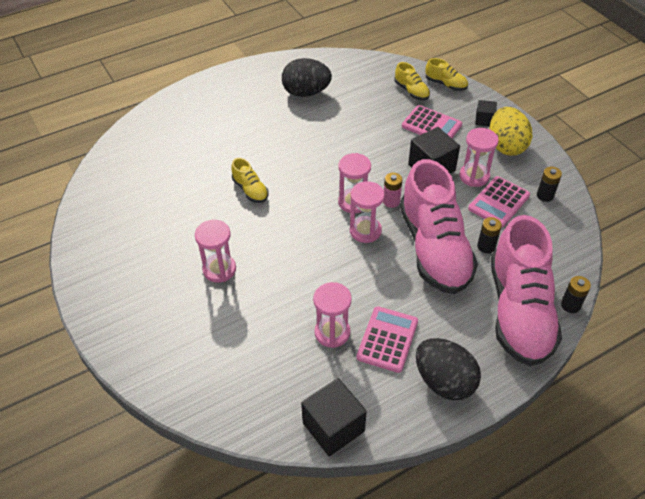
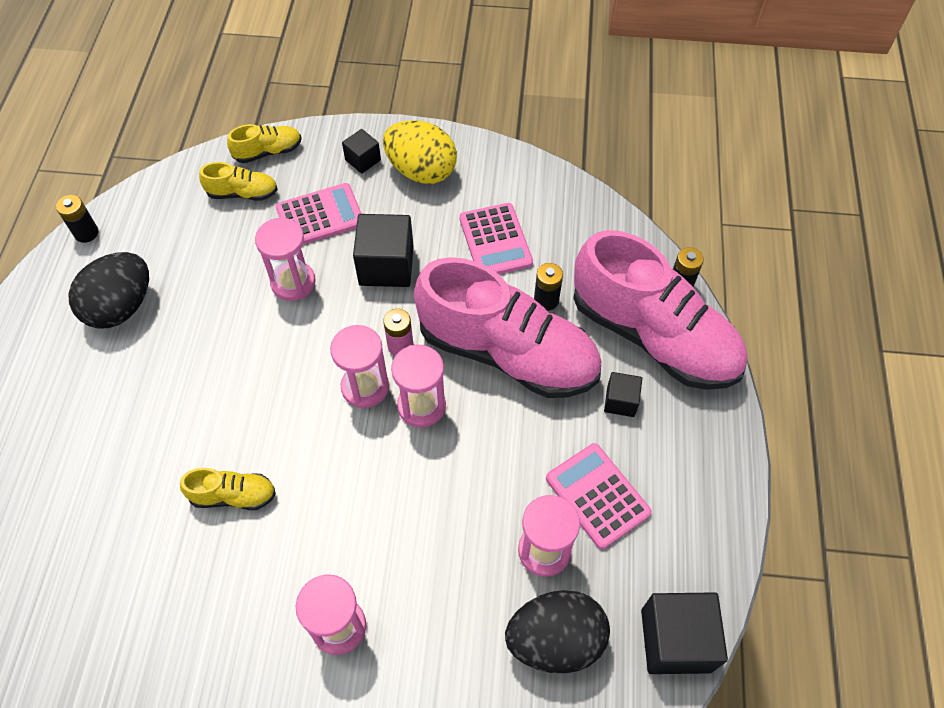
camera: 55 degrees left, 10 degrees up
black egg [416,338,481,400] -> black egg moved to [505,590,610,674]
pink hourglass [459,128,499,187] -> pink hourglass moved to [255,218,316,301]
black battery [537,167,562,202] -> black battery moved to [56,195,99,243]
none -> black cube [604,372,642,417]

